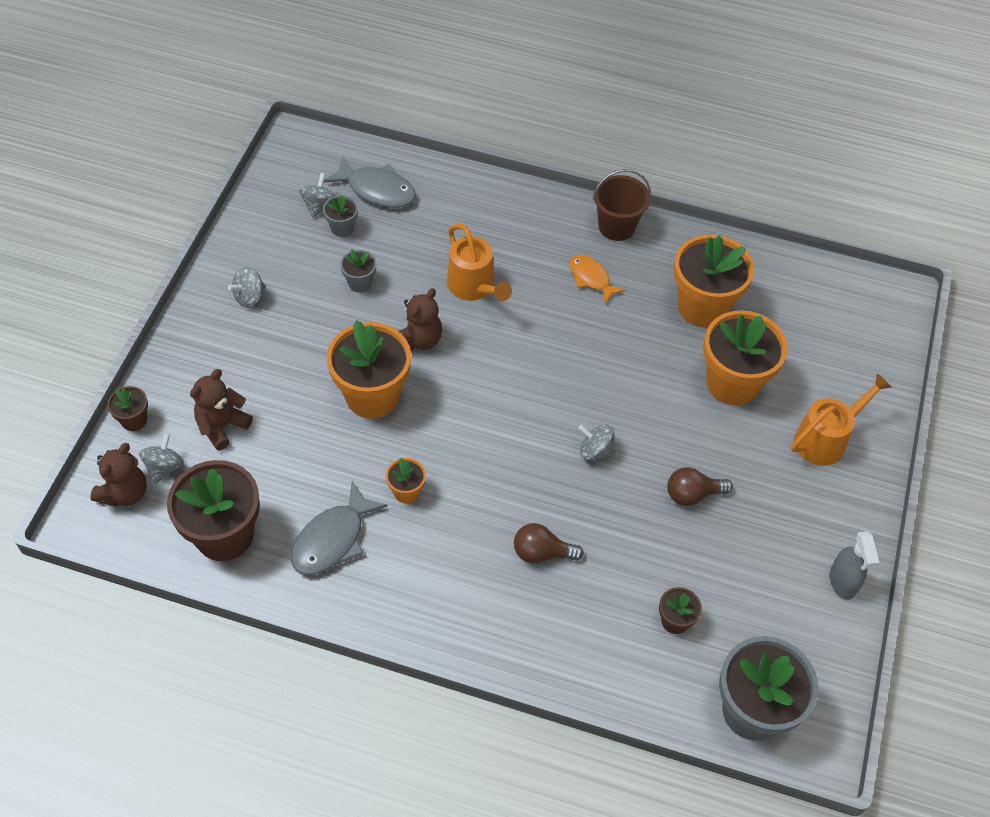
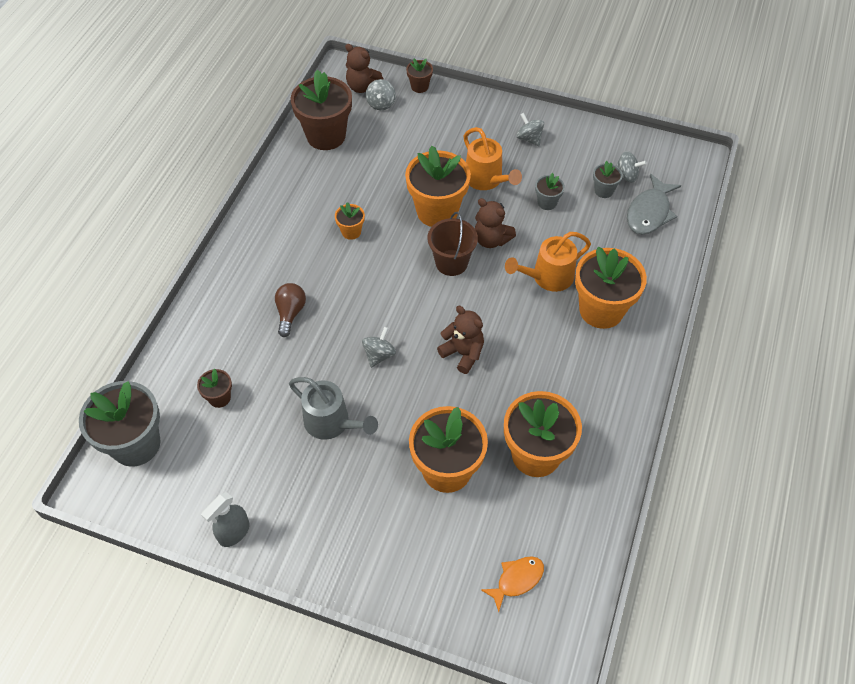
camera: 95 degrees right, 0 degrees up
grey spinning top [139,433,184,484] -> grey spinning top turned 75 degrees clockwise [366,79,396,110]
brown teddy bear [190,369,253,451] -> brown teddy bear moved to [437,306,484,374]
grey fish [291,481,388,575] -> none
orange fish [570,255,625,304] -> orange fish moved to [481,556,544,612]
brown bucket [593,169,651,241] -> brown bucket moved to [427,212,478,276]
brown light bulb [667,467,733,506] -> grey watering can [289,377,378,440]
orange watering can [791,373,892,466] -> orange watering can moved to [464,127,522,190]
grey spray bottle [830,531,879,600] -> grey spray bottle turned 45 degrees counterclockwise [201,492,249,547]
none -> orange flower pot [575,247,647,329]

